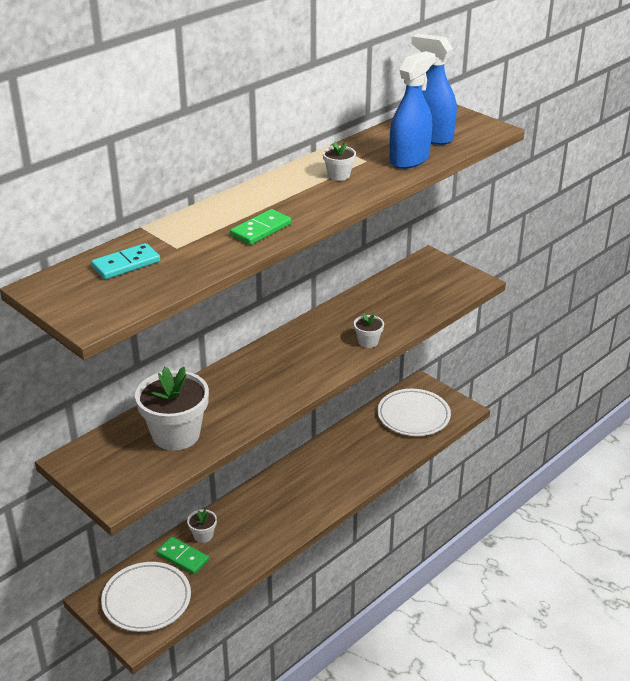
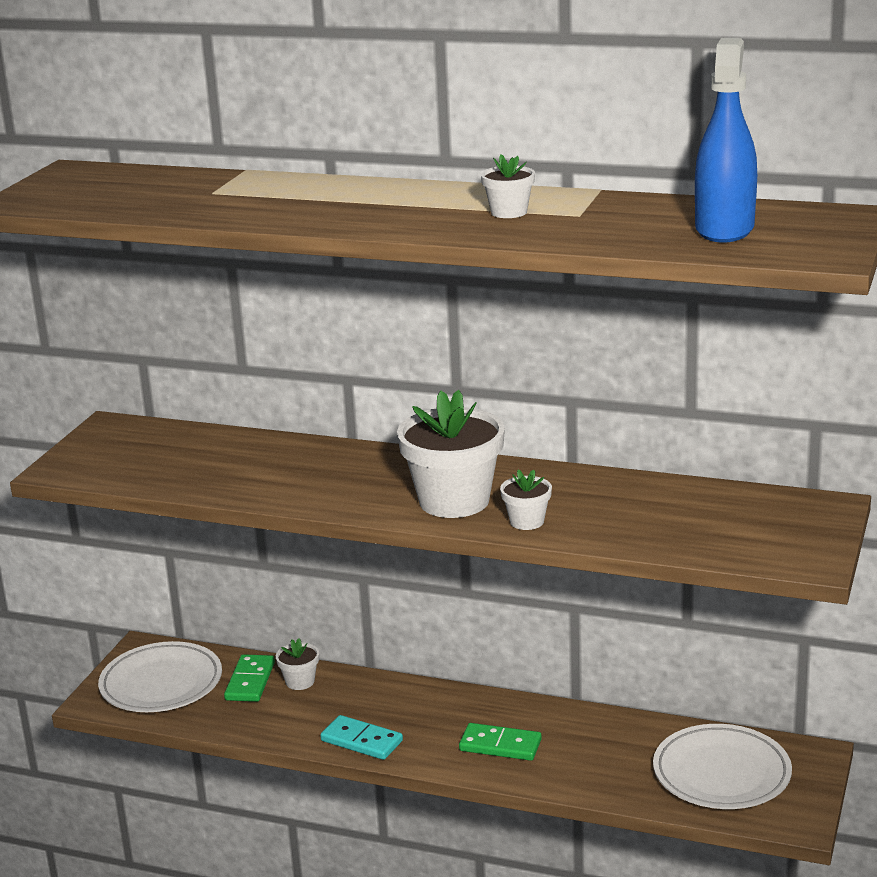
camera: 65 degrees right, 10 degrees down
turquoise domino [91,243,160,279] -> turquoise domino moved to [320,715,403,760]
white flower pot [135,367,209,451] -> white flower pot moved to [397,390,505,518]
green domino [230,209,291,245] -> green domino moved to [459,723,542,761]
blue spray bottle [389,51,435,169] -> none

